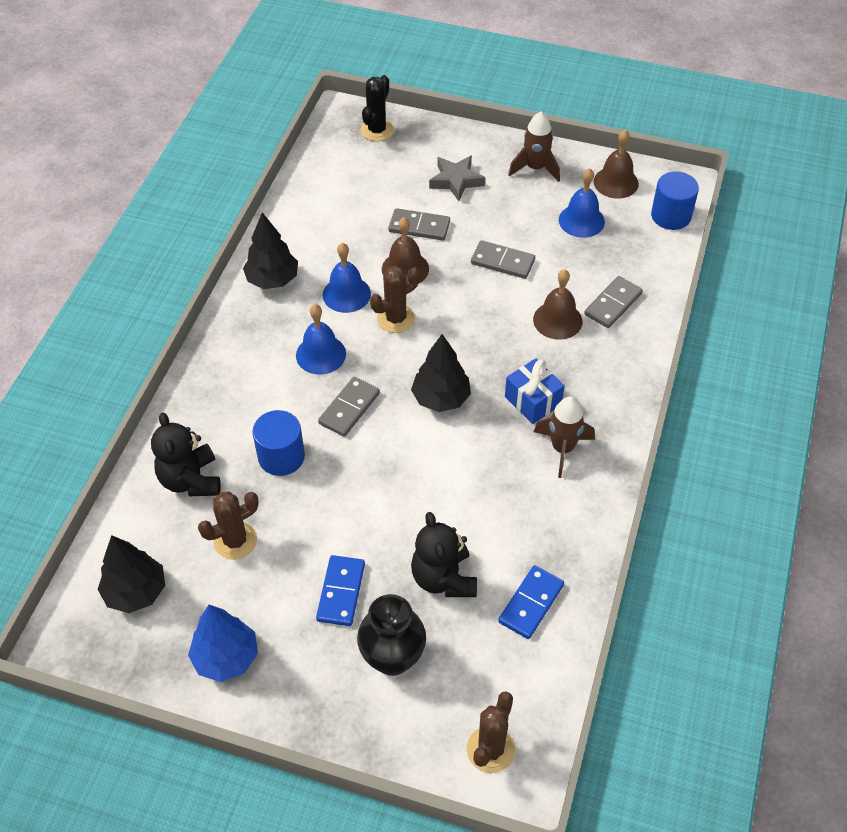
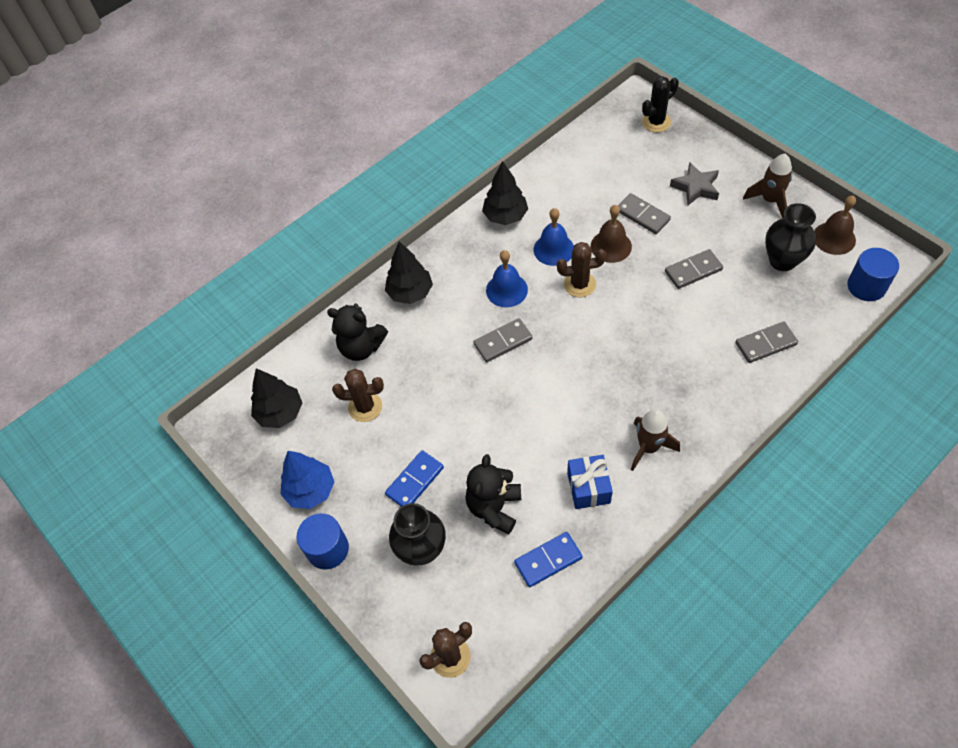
camera: 35 degrees right, 5 degrees up
black teddy bear [151,413,221,496] -> black teddy bear turned 90 degrees counterclockwise [327,303,388,361]
blue cylinder [252,410,305,476] -> blue cylinder moved to [297,513,349,570]
black tree [411,334,471,412] -> black tree moved to [385,241,433,304]
grey domino [471,240,535,279] -> grey domino turned 75 degrees counterclockwise [665,249,723,289]
blue gift [505,358,565,424] -> blue gift moved to [567,455,613,509]
brown bell [533,269,582,340] -> none
blue bell [559,168,605,238] -> black vase [765,203,816,271]

